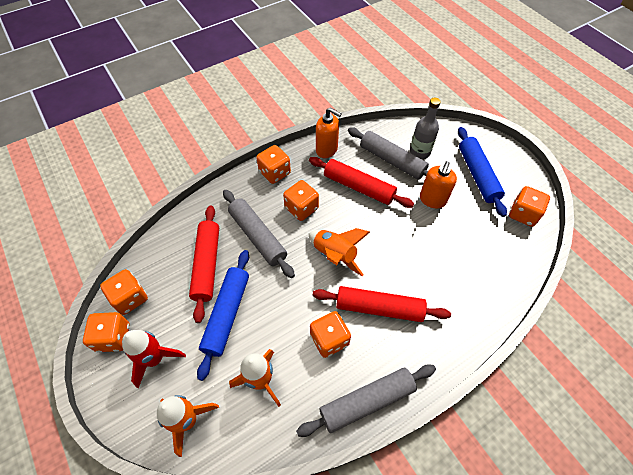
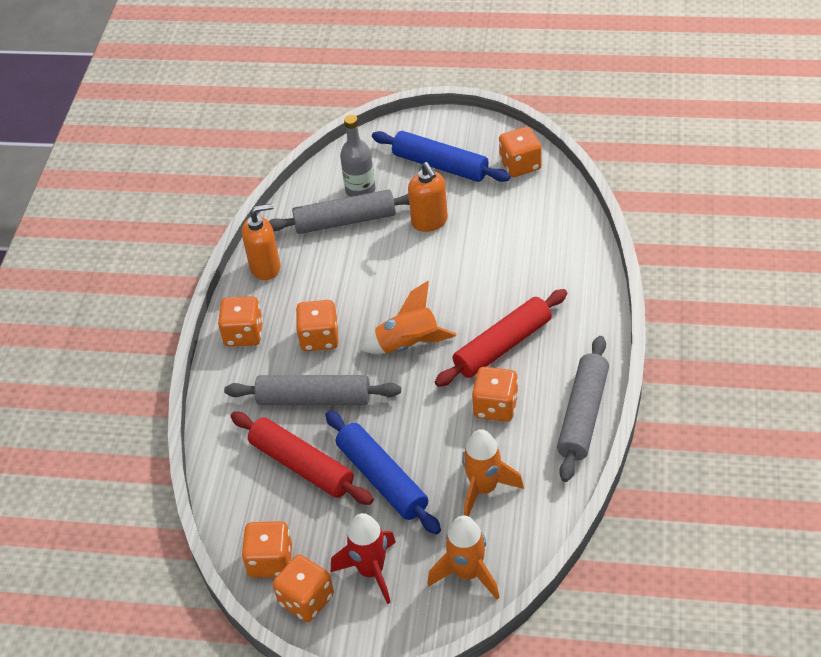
camera: 45 degrees left, 10 degrees down
red rolling pin [309,157,414,208] -> none

